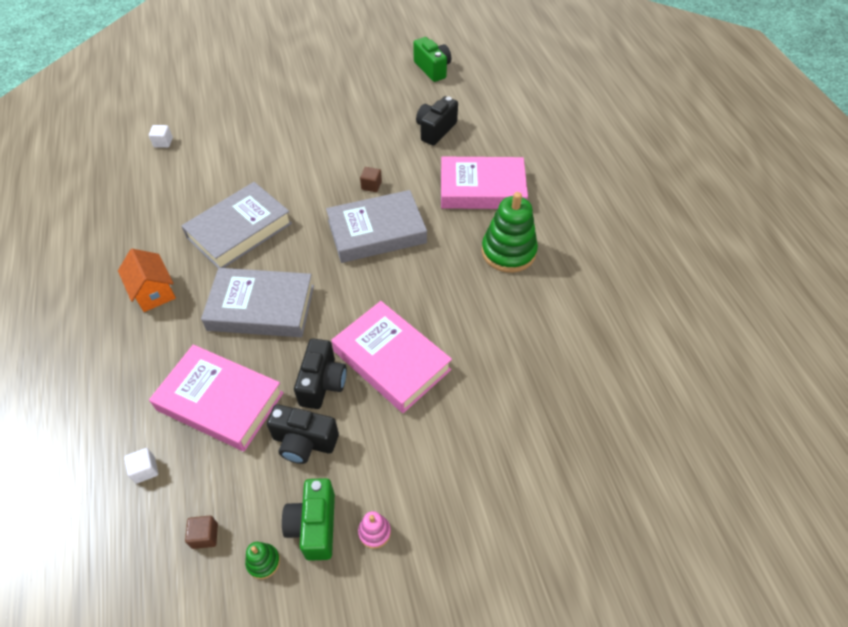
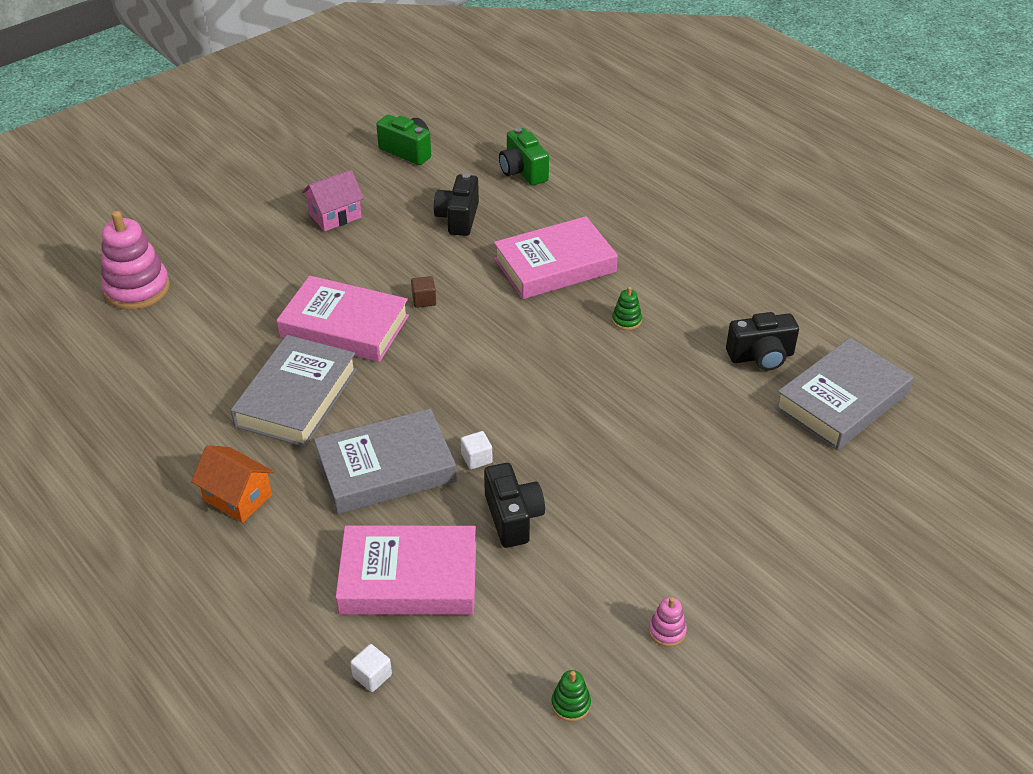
camera: 25 degrees left, 10 degrees down
white cube [149,125,173,148] -> white cube moved to [461,431,493,469]
brown cube [185,516,218,549] -> none
black camera [267,404,339,464] -> black camera moved to [726,312,799,371]
green camera [282,478,335,561] -> green camera moved to [499,128,549,186]
grey book [326,190,427,263] -> grey book moved to [775,338,913,450]
pink book [331,301,452,413] -> pink book moved to [276,276,409,362]
green stacking toy [482,192,538,273] -> green stacking toy [612,287,642,330], size x0.45
none -> pink stacking toy [101,211,170,310]
none -> pink house [302,170,364,231]

